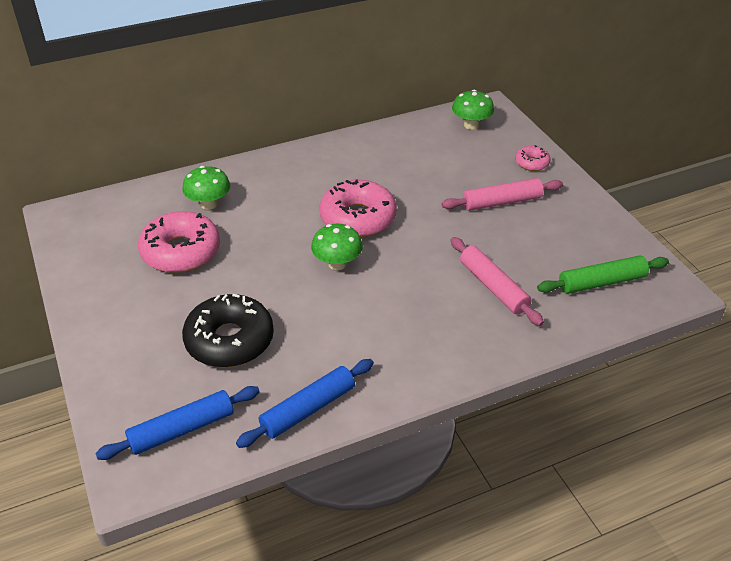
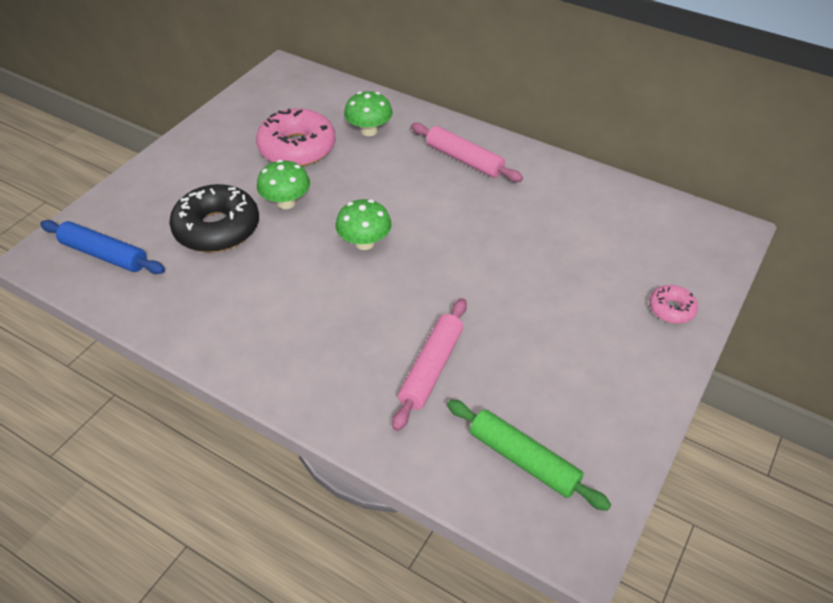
camera: 55 degrees right, 5 degrees up
blue rolling pin [236,359,374,448] -> none
pink donut [319,180,397,237] -> none
pink rolling pin [442,178,563,211] -> pink rolling pin moved to [411,123,523,182]
green mushroom [452,90,494,130] -> green mushroom moved to [257,160,310,209]

